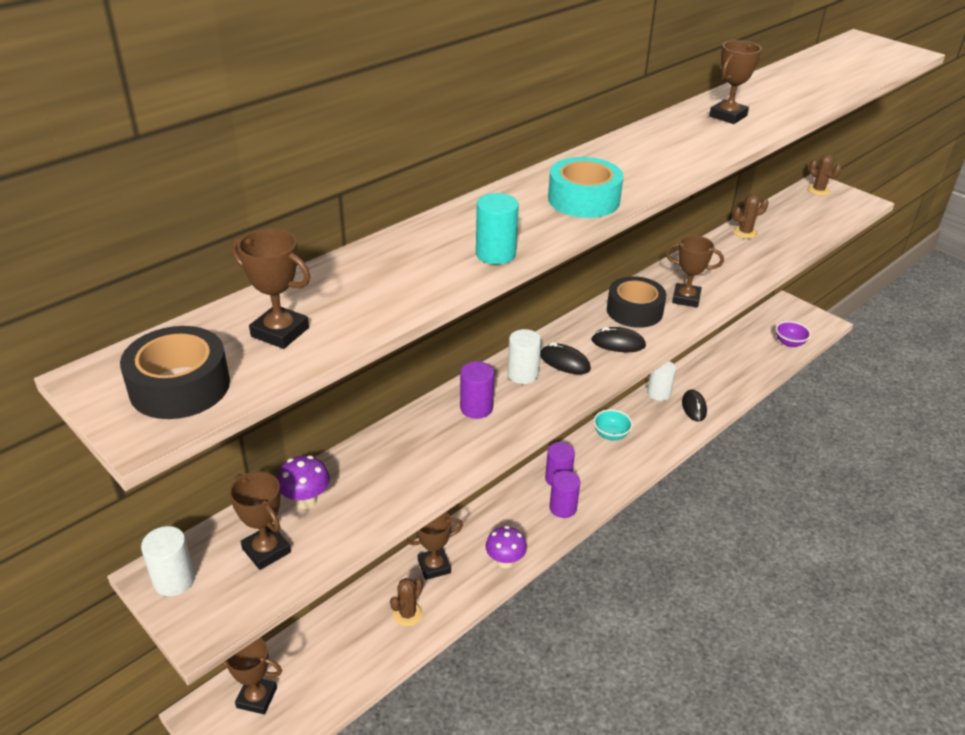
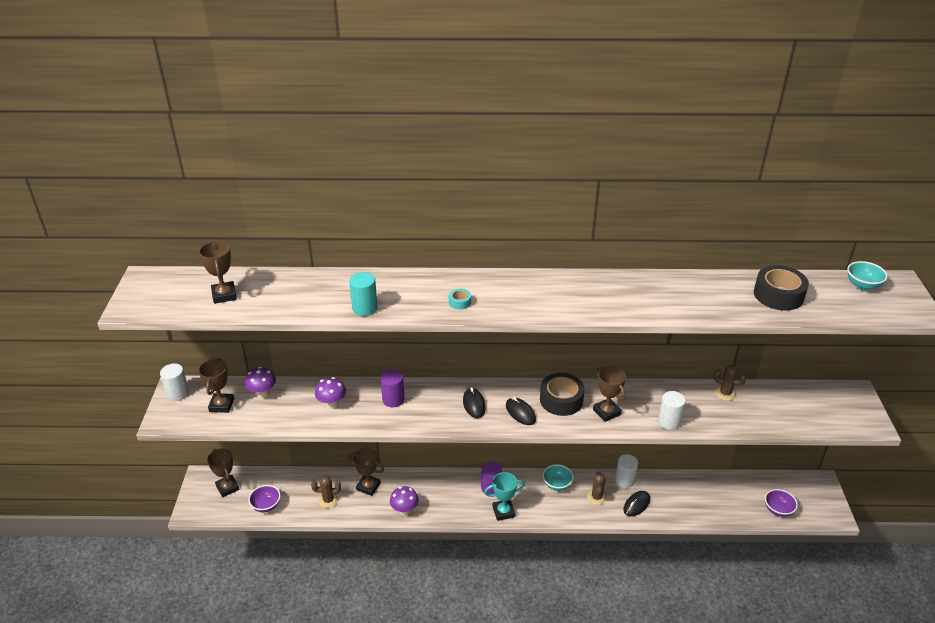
camera: 45 degrees right, 0 degrees up
black tape [120,326,230,419] -> black tape moved to [754,265,809,311]
white cylinder [507,329,542,384] -> white cylinder moved to [658,391,686,430]
turquoise tape [548,157,623,218] -> turquoise tape [449,288,471,310], size x0.46
purple cylinder [549,471,580,518] -> none
brown trophy [709,40,762,124] -> none
brown cactus [807,154,841,196] -> brown cactus moved to [587,472,607,505]
none -> purple bowl [248,485,281,513]
none -> purple mushroom [315,377,346,409]
none -> turquoise trophy [484,472,525,521]
none -> turquoise bowl [847,261,888,290]

